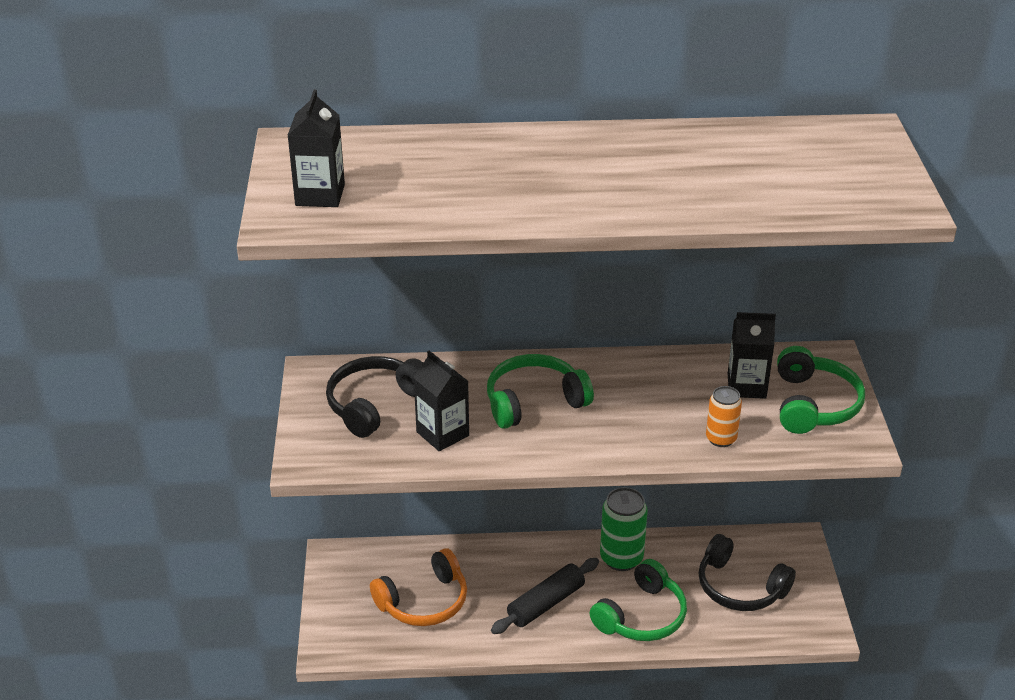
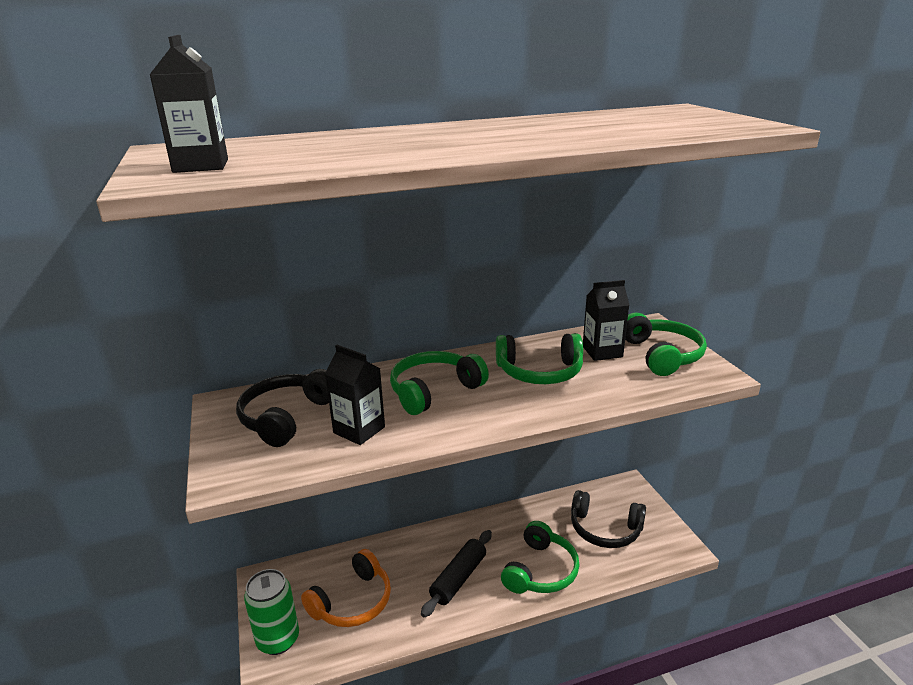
camera: 15 degrees left, 10 degrees down
green can [600,487,648,571] -> green can moved to [244,569,299,655]
orange can [706,386,742,447] -> none
none -> green headphones [496,333,583,384]

